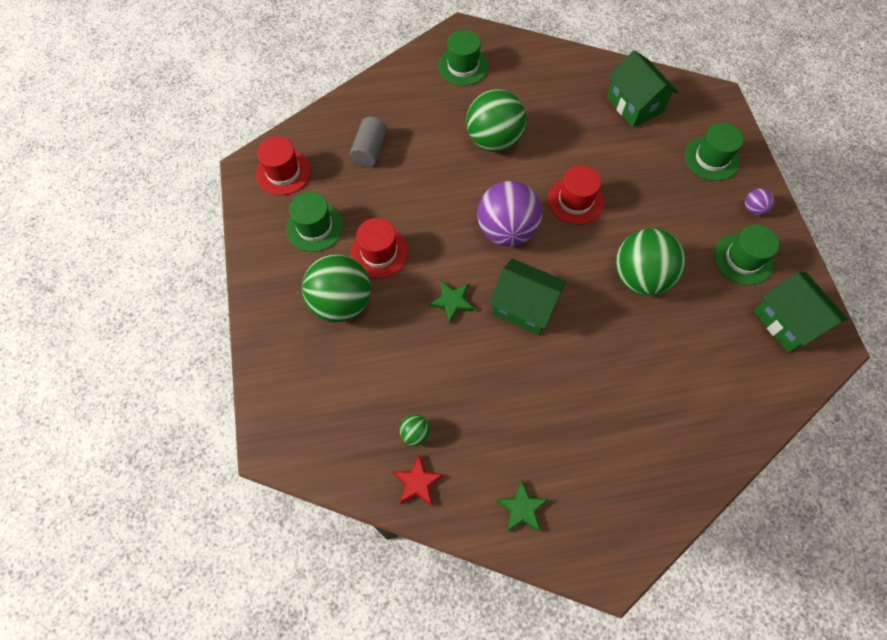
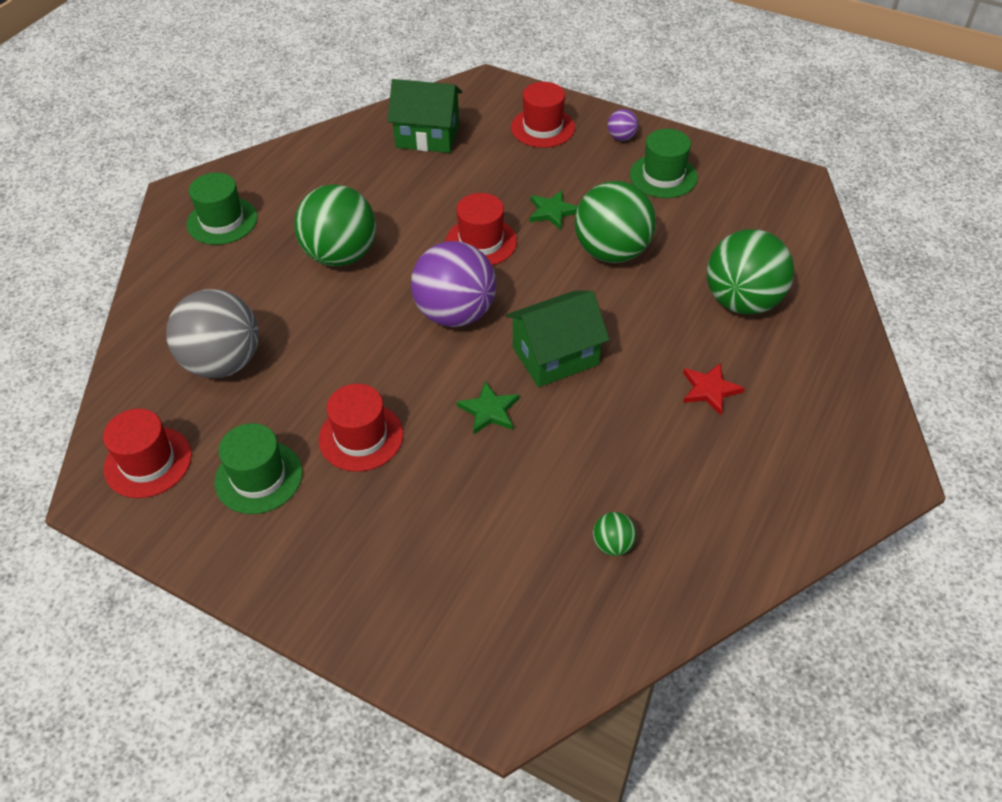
camera: 50 degrees left, 15 degrees down
green ball [302,254,371,323] -> green ball moved to [707,229,794,315]
grey cylinder [350,117,387,168] -> grey ball [166,290,259,378]
red star [393,455,444,506] -> red star moved to [683,362,744,415]
green star [496,480,549,532] -> green star moved to [529,190,578,230]
green hat [685,123,743,181] -> red hat [511,82,575,148]
green house [754,272,848,353] -> none

